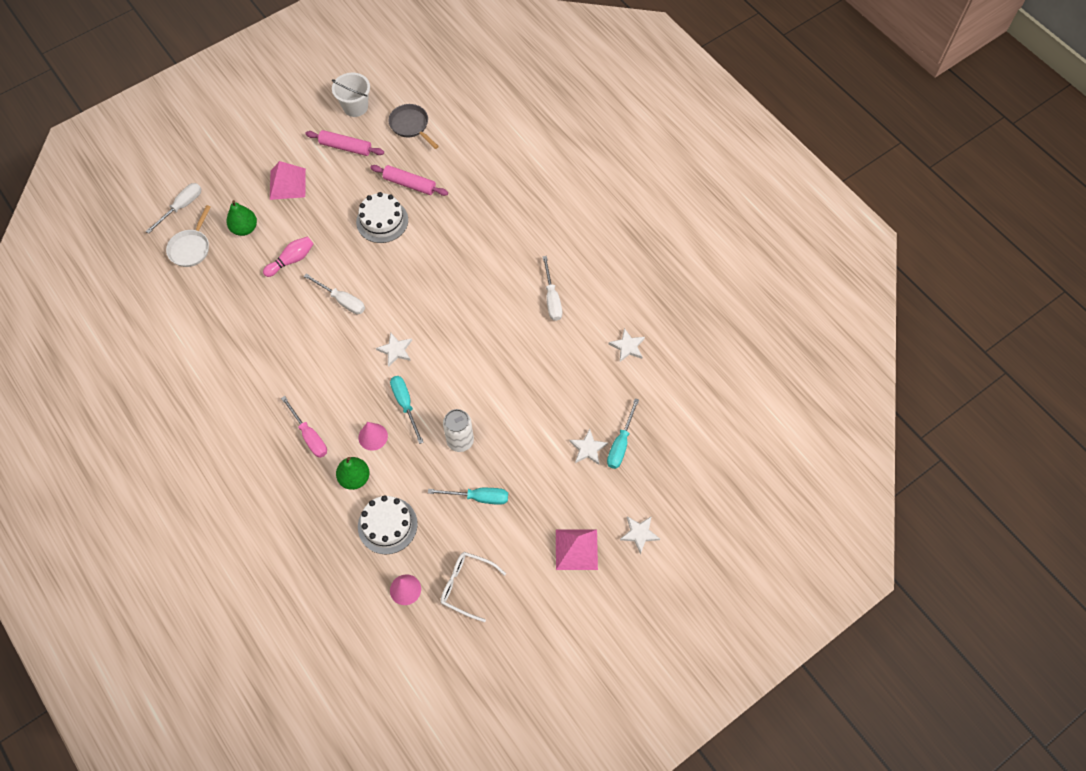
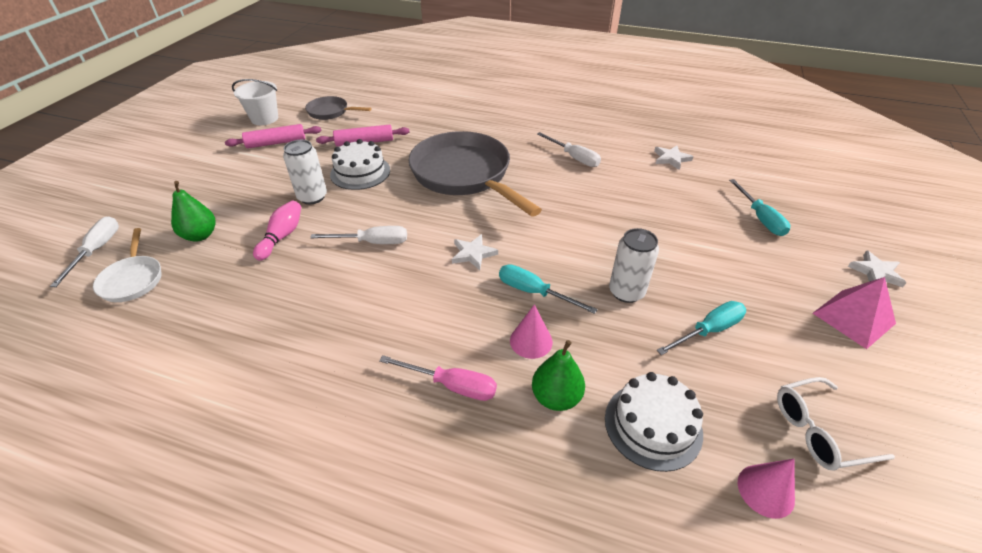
camera: 35 degrees left, 20 degrees down
pink pyramid [270,161,306,200] -> none
white star [569,429,608,465] -> none
none -> white can [283,140,327,204]
none -> grey pan [408,131,542,217]

